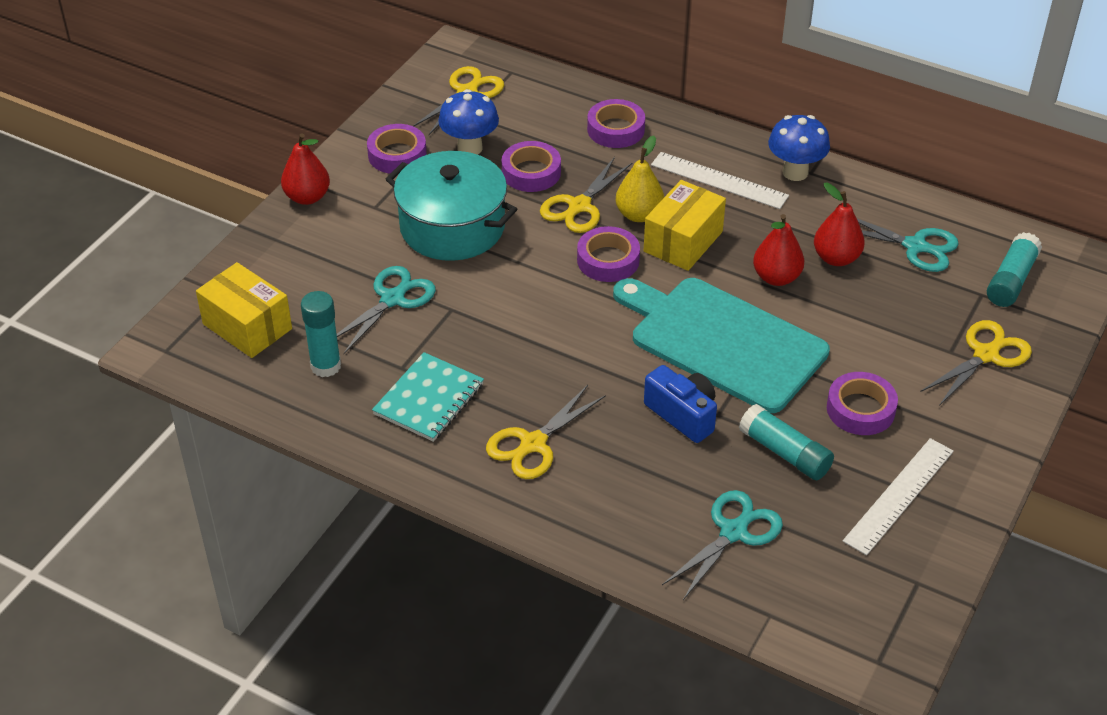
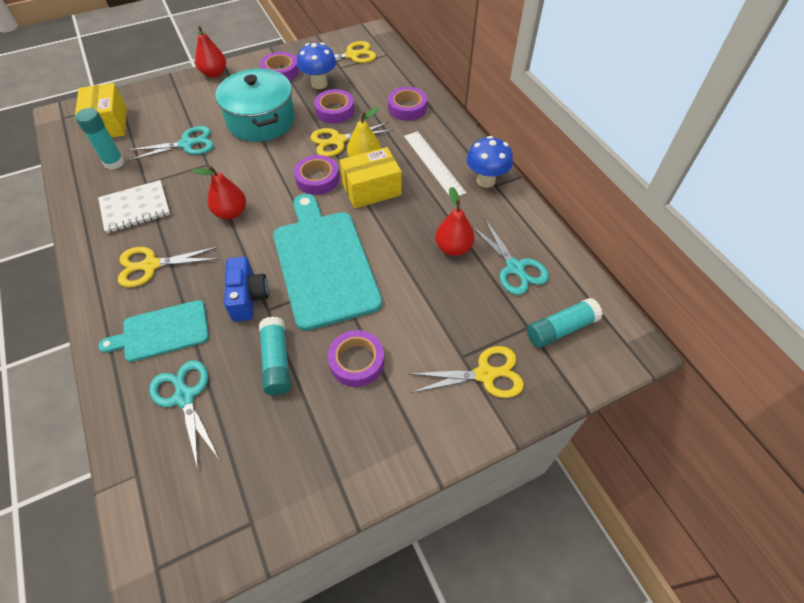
camera: 35 degrees right, 10 degrees up
turquoise notebook [372,352,484,442] -> white notebook [98,180,170,233]
turquoise scissors [662,490,783,600] -> turquoise scissors turned 105 degrees counterclockwise [149,360,219,470]
red pear [753,214,804,286] -> red pear moved to [192,165,246,220]
white ruler [843,438,954,555] -> none
none -> turquoise cutting board [98,300,209,362]

